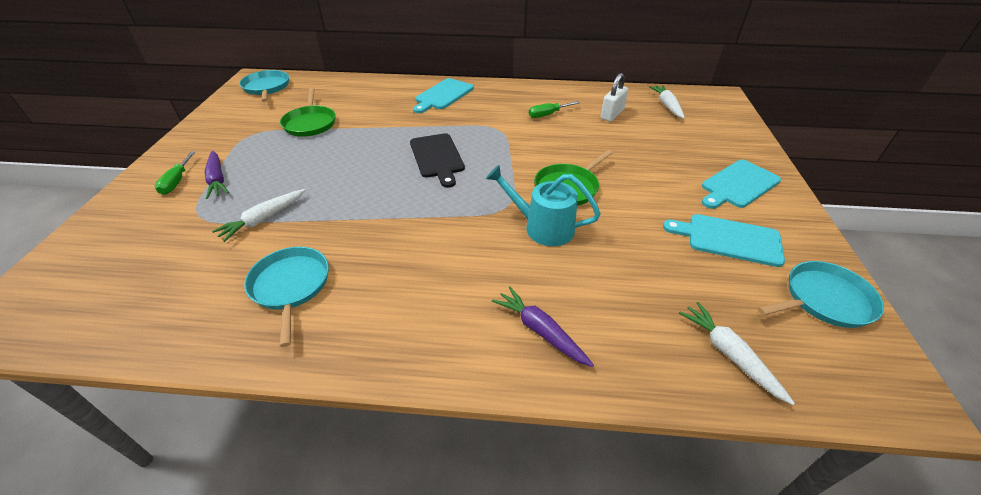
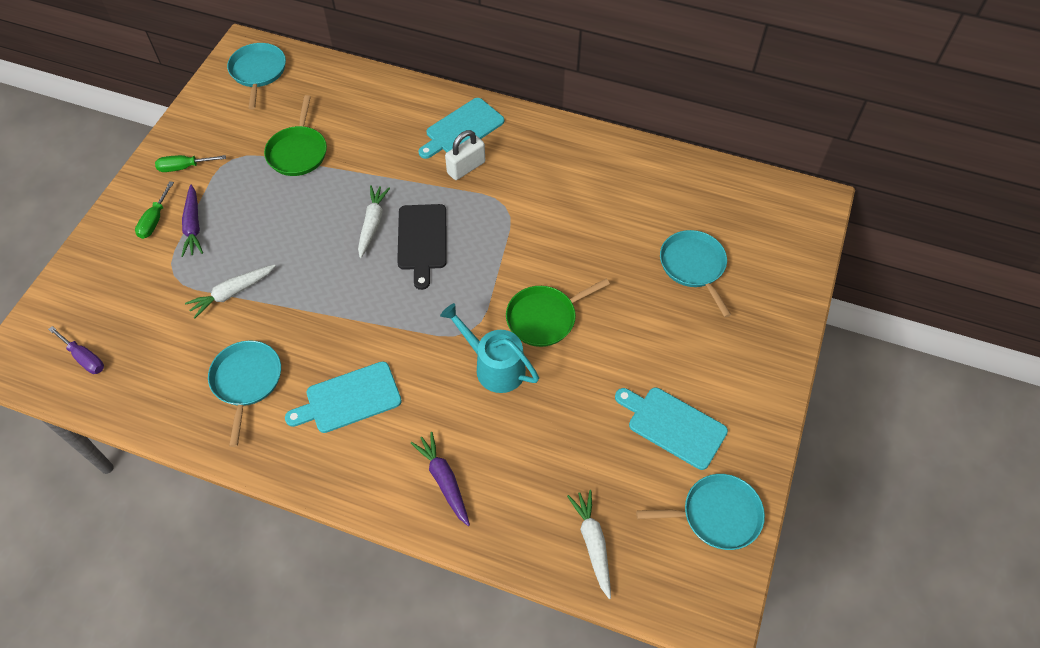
camera: 15 degrees right, 15 degrees up
green screwdriver [529,101,580,118] -> green screwdriver moved to [155,155,226,172]
white padlock [601,73,628,122] -> white padlock moved to [445,130,485,180]
white carrot [649,85,685,119] -> white carrot moved to [358,185,390,258]
turquoise cutting board [702,160,781,209] -> turquoise cutting board moved to [285,361,402,433]
none -> purple screwdriver [48,326,104,374]
none -> turquoise pan [660,230,731,317]

